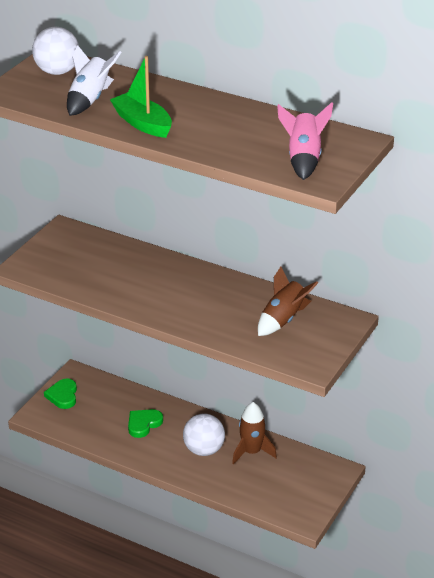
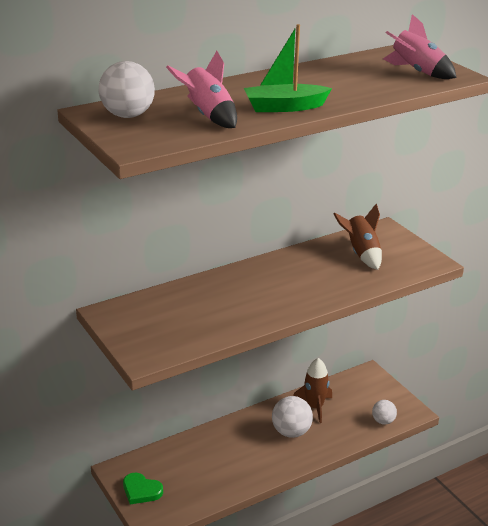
camera: 60 degrees left, 5 degrees down
white rocket [67,45,122,116] -> pink rocket [166,51,237,128]
green heart [128,409,163,438] -> none
none -> white ball [372,400,397,425]

